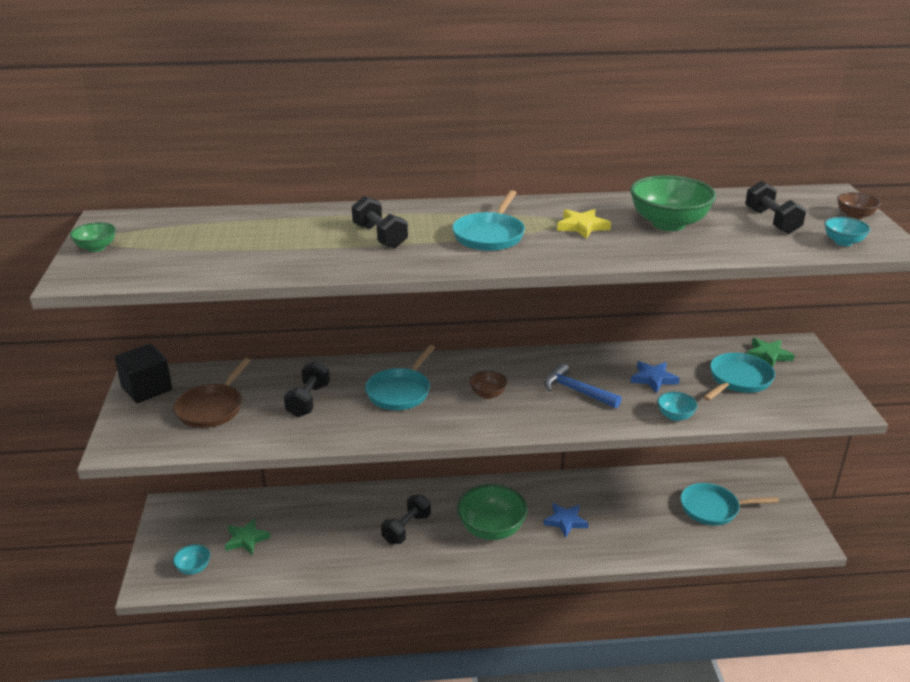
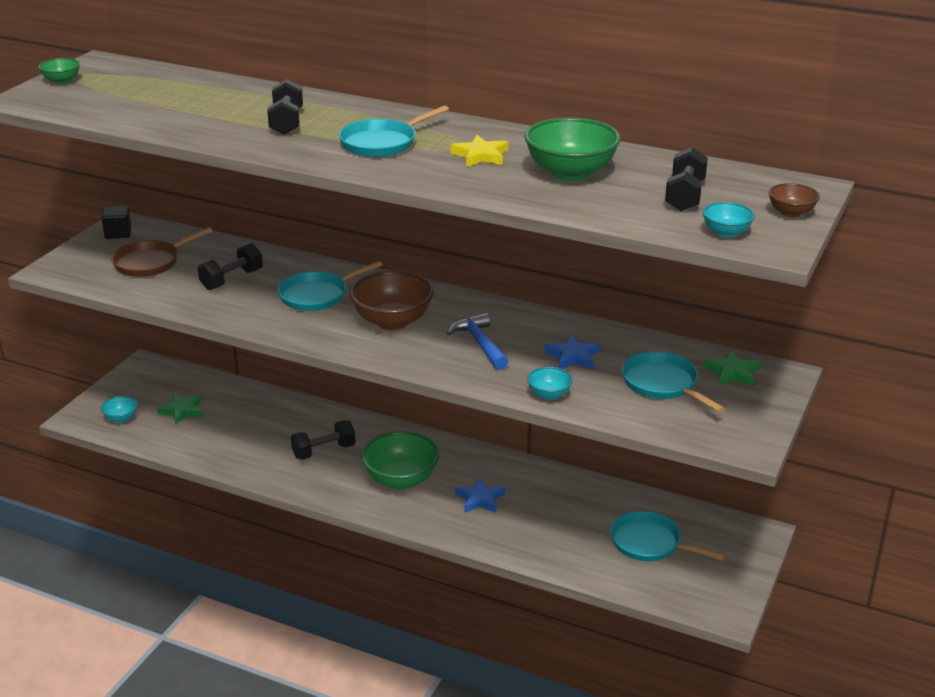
camera: 30 degrees right, 0 degrees up
black cube [115,344,172,403] -> black cube [102,205,131,239], size x0.66
brown bowl [469,371,508,399] -> brown bowl [350,271,434,330], size x2.01
turquoise pan [703,353,775,401] -> turquoise pan turned 105 degrees counterclockwise [622,352,725,413]

